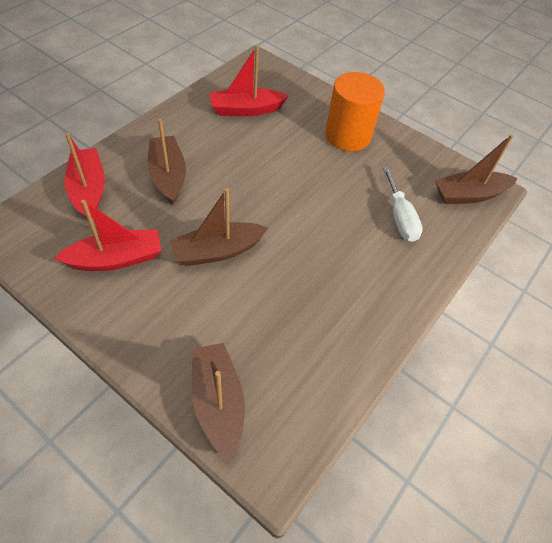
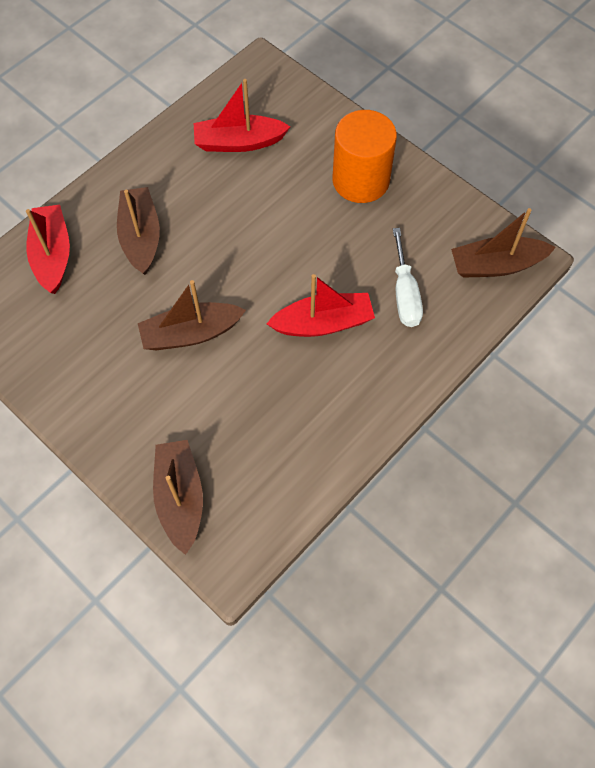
camera: 10 degrees right, 10 degrees up
red boat [54,200,162,271] -> red boat moved to [266,274,375,337]

